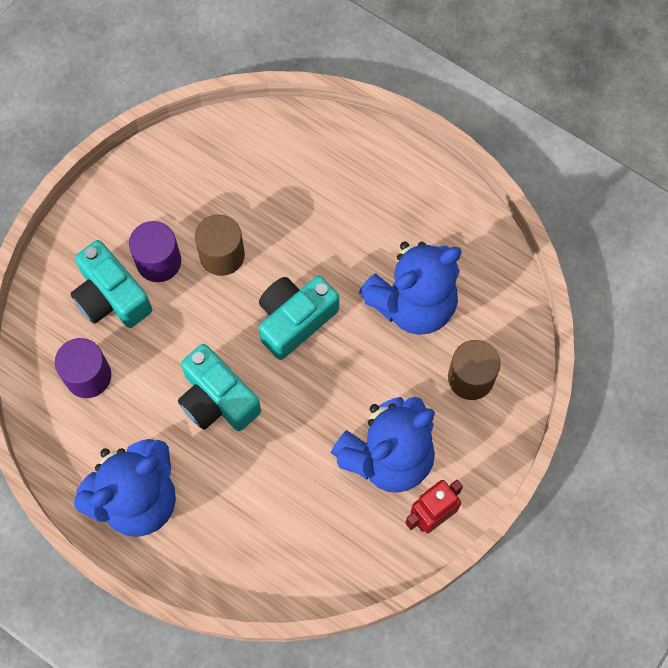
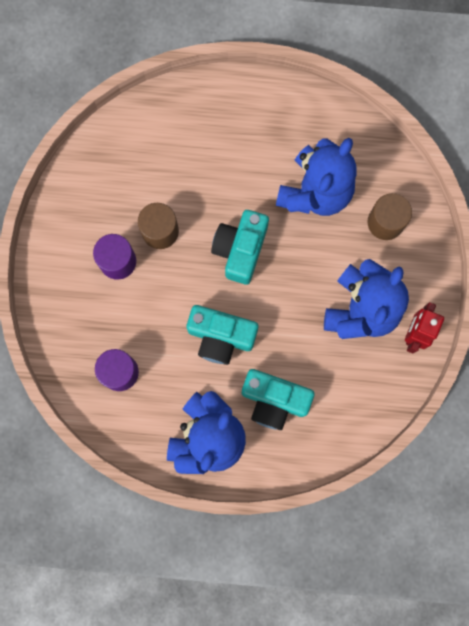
camera: 30 degrees left, 10 degrees up
turquoise camera [70,240,152,328] -> turquoise camera moved to [242,369,315,430]

